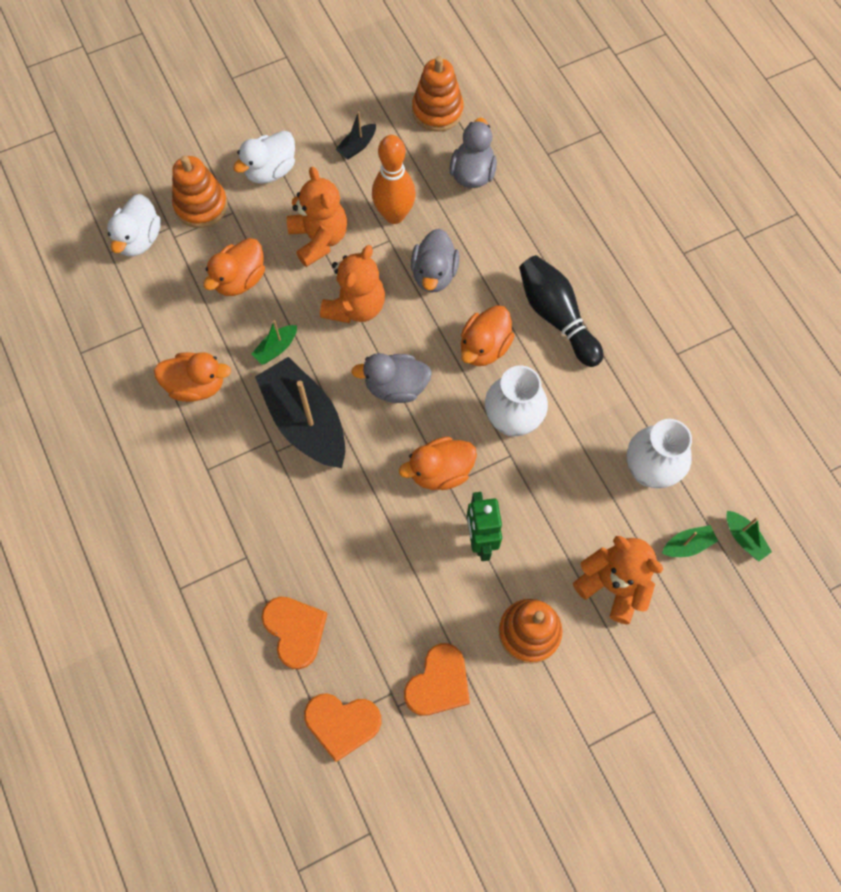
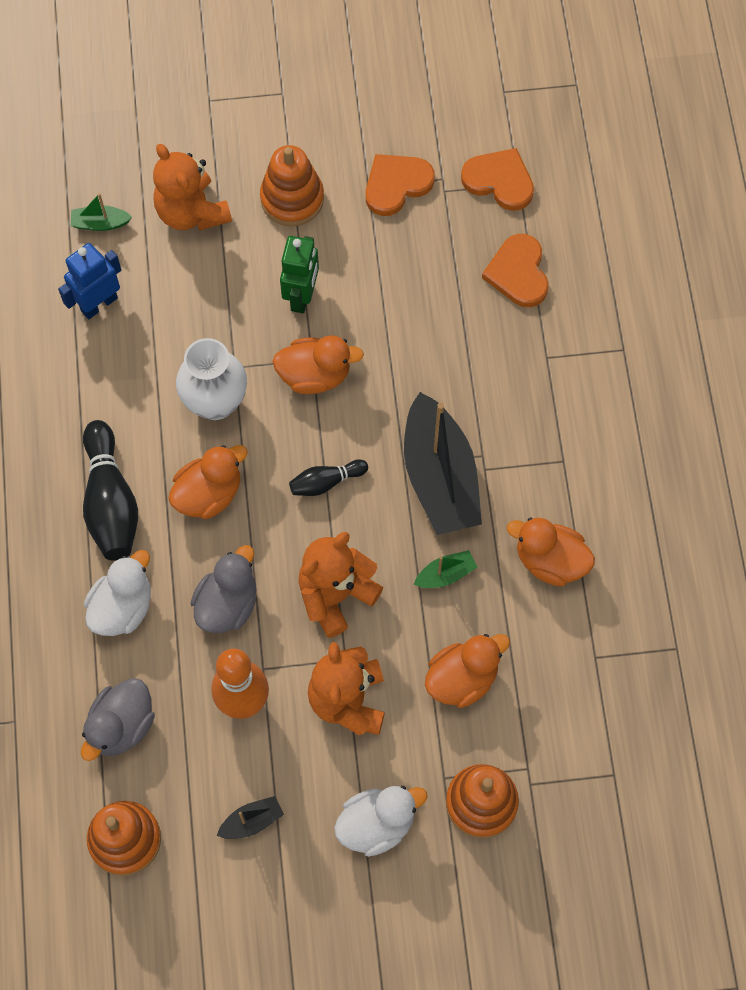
camera: 160 degrees left, 0 degrees up
white duck [107,194,161,256] -> white duck moved to [84,550,151,636]
grey duck [351,353,432,403] -> black bowling pin [289,460,368,496]
white vase [627,419,692,488] -> blue robot [58,243,121,319]
green boat [727,511,772,561] -> none

